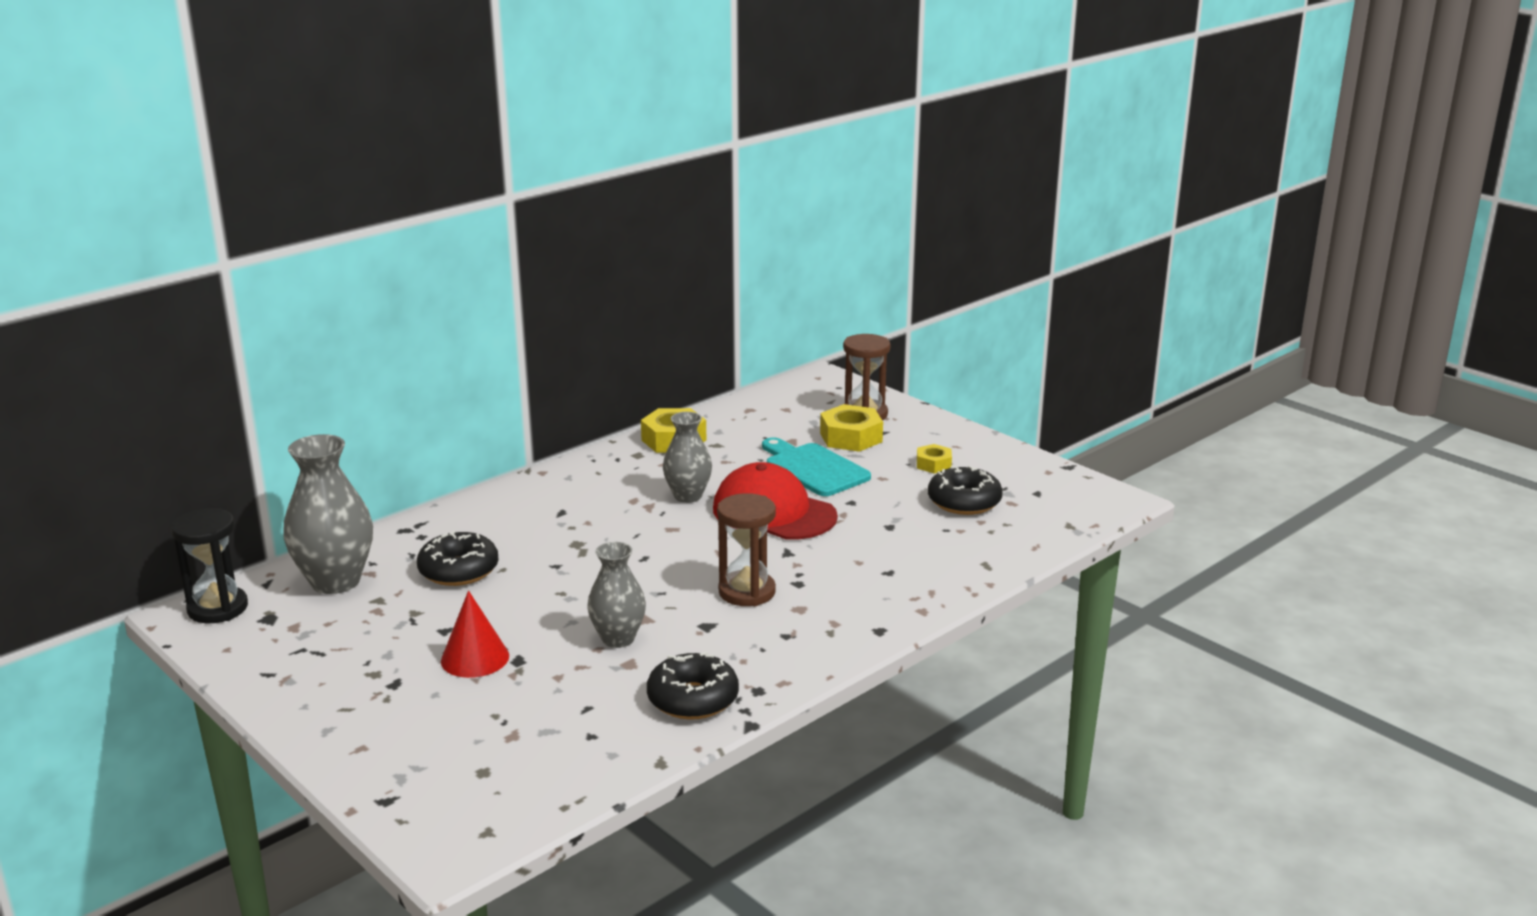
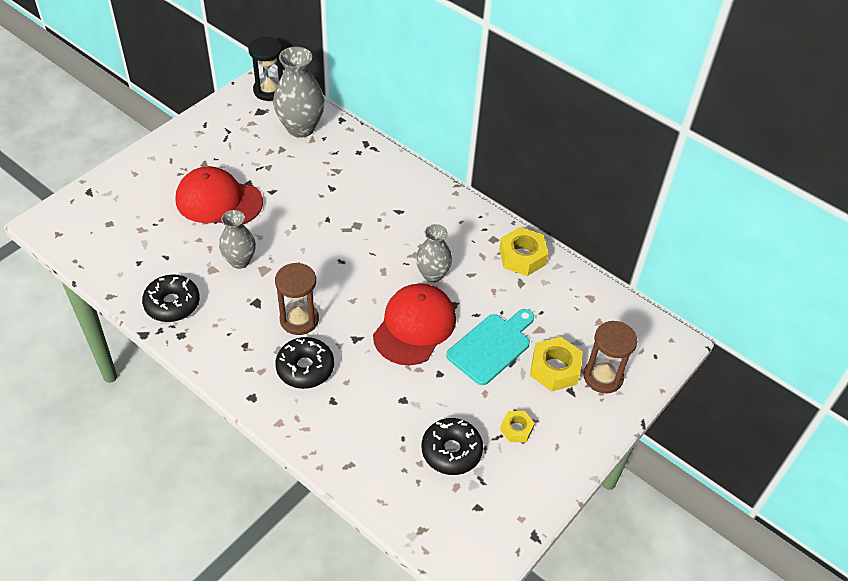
camera: 80 degrees right, 25 degrees up
black donut [417,531,499,586] -> black donut moved to [275,337,334,389]
red cone [441,591,509,678] -> red cap [176,166,263,225]

